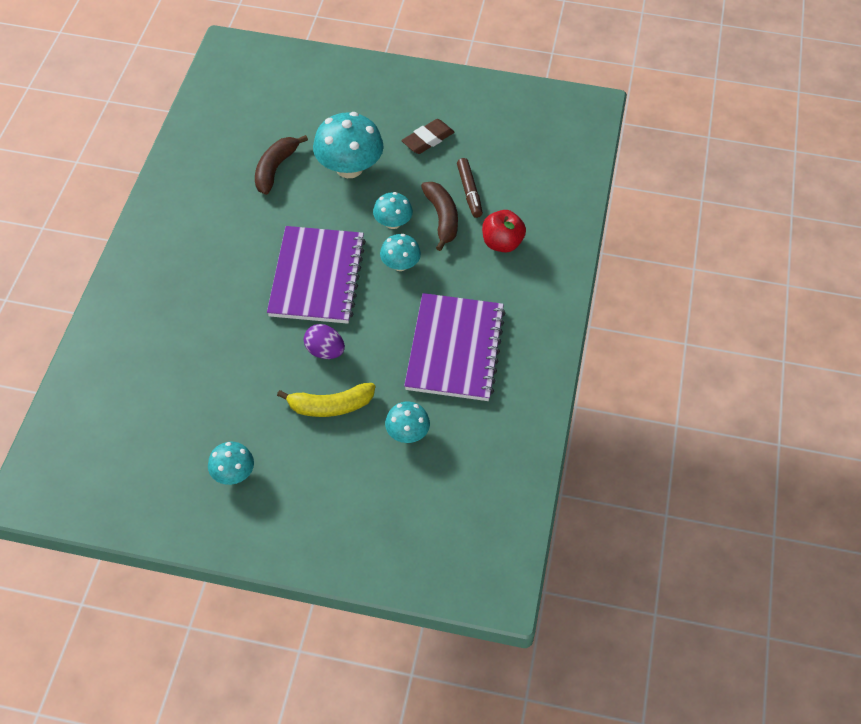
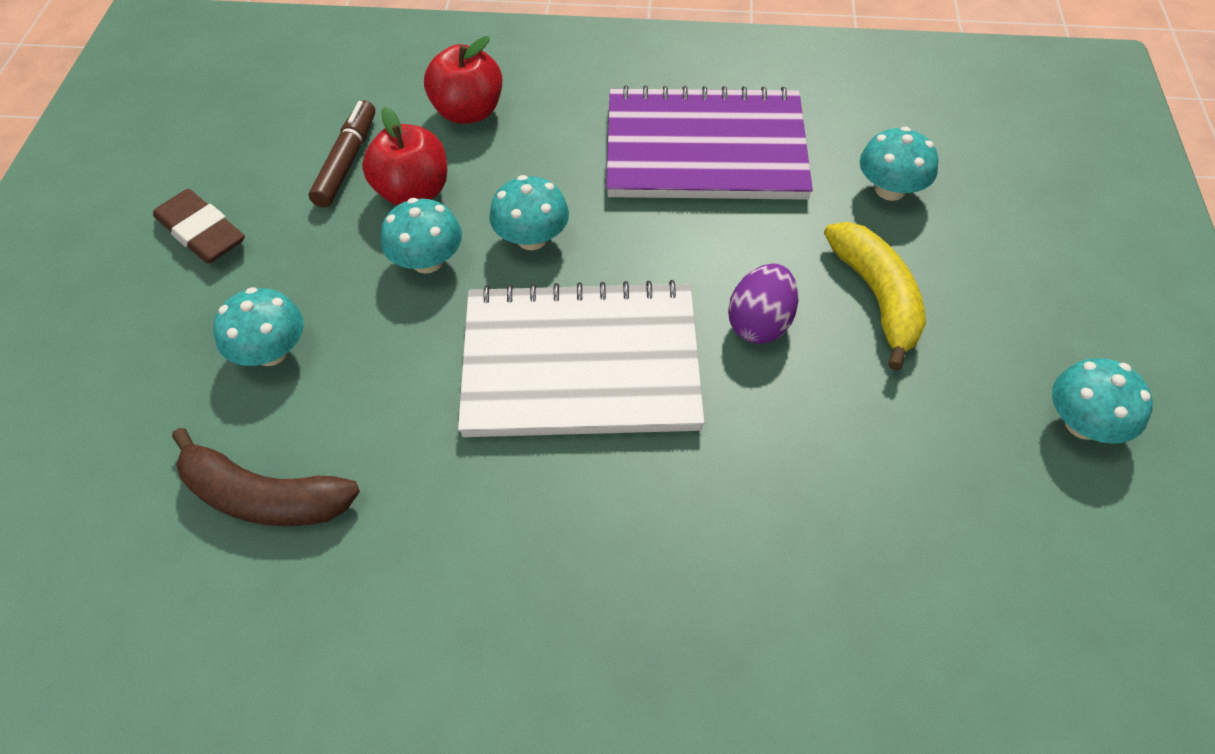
camera: 95 degrees left, 0 degrees up
purple notebook [267,226,366,324] -> white notebook [458,280,705,437]
turquoise mushroom [313,112,384,178] -> turquoise mushroom [213,287,304,366], size x0.55
brown banana [421,182,458,251] -> red apple [362,107,447,205]
brown marker [457,158,483,218] -> brown marker turned 60 degrees counterclockwise [309,100,375,208]

